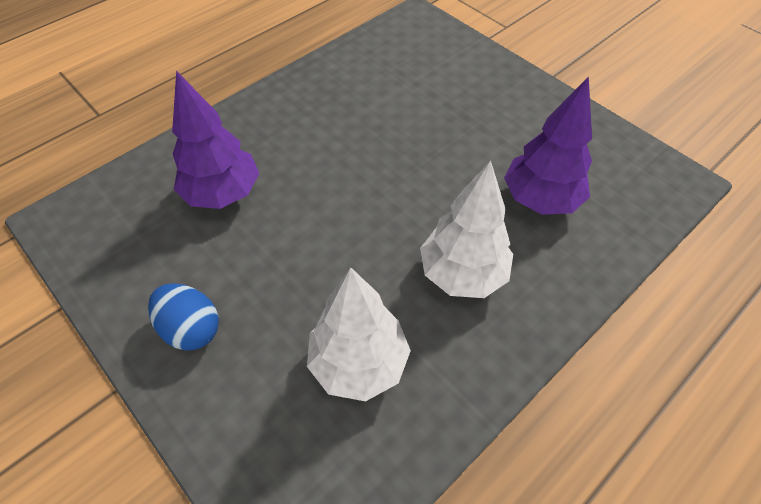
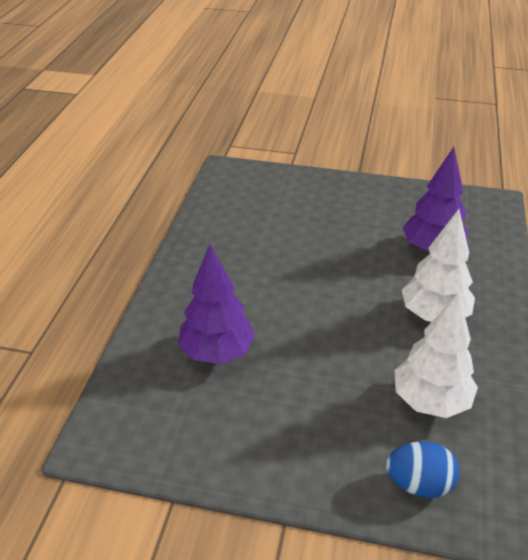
camera: 35 degrees left, 15 degrees down
blue egg [148,283,219,351] -> blue egg moved to [386,441,460,498]

